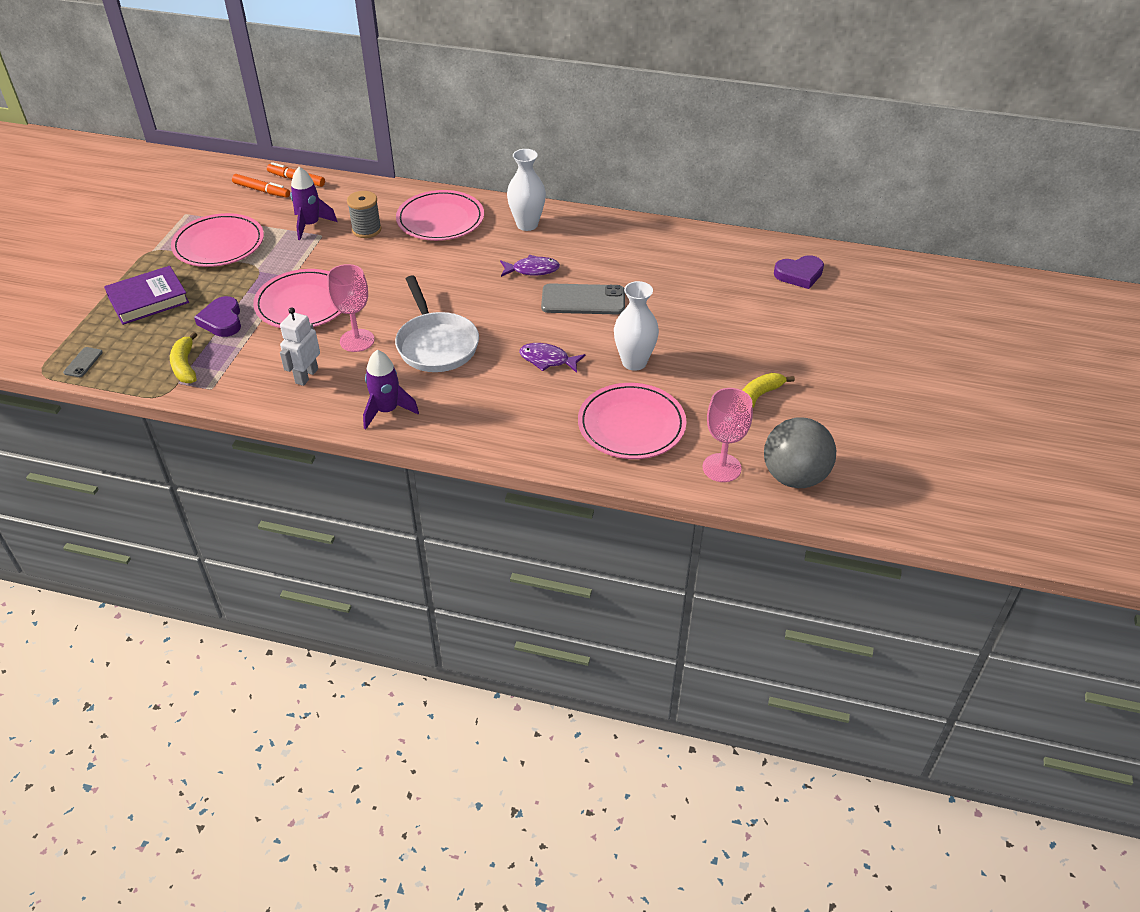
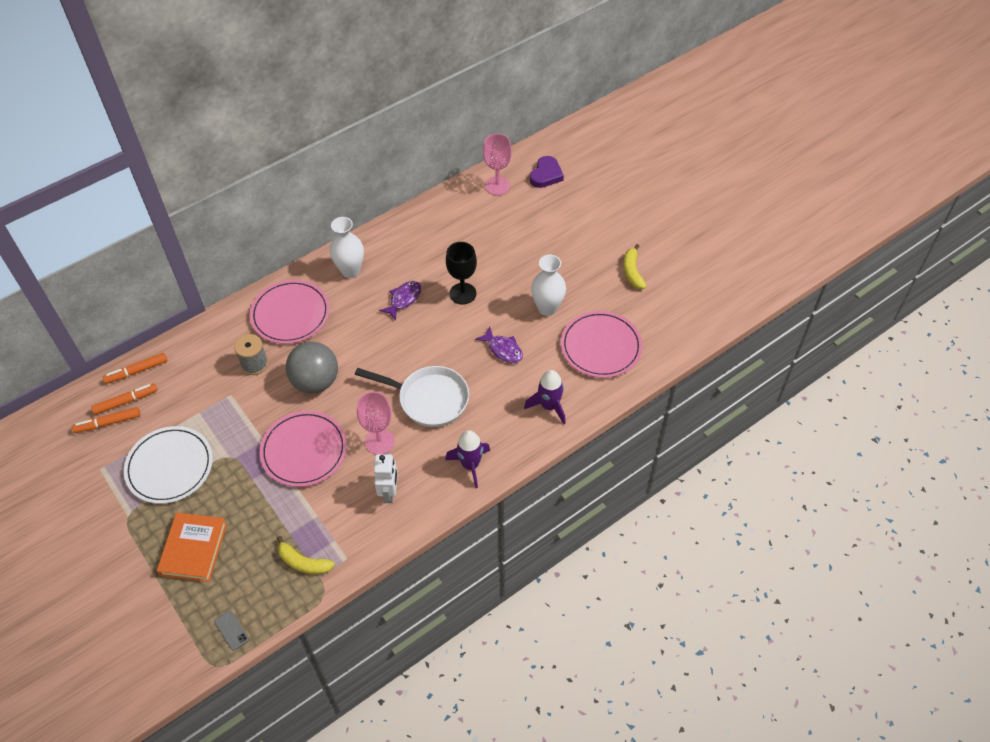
camera: 50 degrees left, 10 degrees up
purple book [104,266,189,325] -> orange book [157,513,227,582]
pink plate [171,213,264,267] -> white plate [124,426,213,504]
purple heart [194,296,241,337] -> none
white robot [280,307,320,386] -> white robot turned 150 degrees counterclockwise [374,454,398,503]
purple rocket [290,167,337,240] -> purple rocket moved to [524,370,566,424]
purple fish [519,343,586,373] -> purple fish turned 105 degrees counterclockwise [475,327,523,363]
grey phone [541,283,625,315] -> black goblet [446,242,477,305]
pink goblet [703,388,753,482] -> pink goblet moved to [483,134,512,195]
grey ball [764,418,836,488] -> grey ball moved to [286,342,338,393]
none -> orange marker [72,407,140,433]

